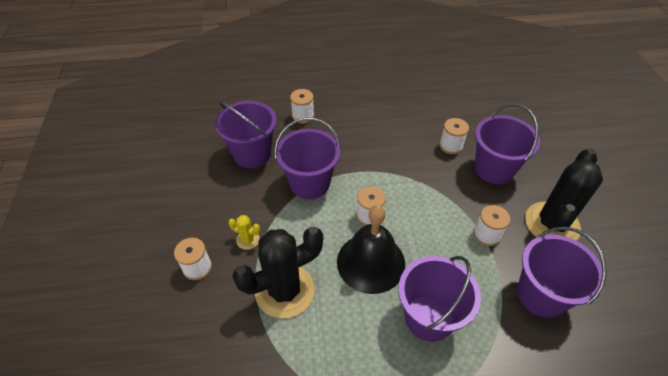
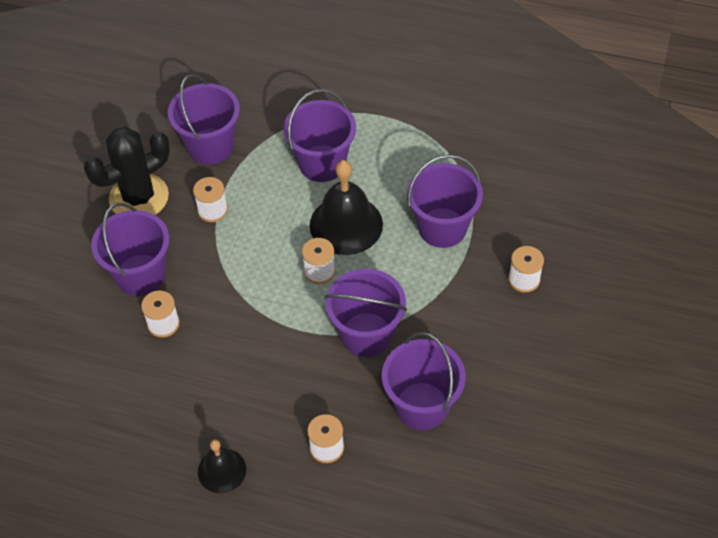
camera: 155 degrees left, 5 degrees up
yellow cactus [228,215,260,250] -> none
black cactus [232,227,323,319] -> purple bucket [407,154,483,248]
none -> black bell [198,439,246,493]

